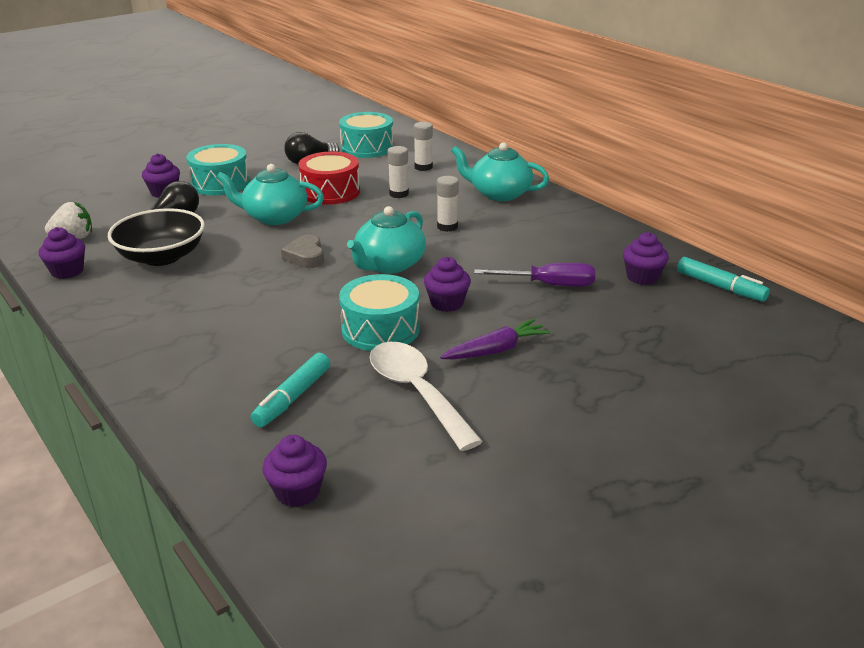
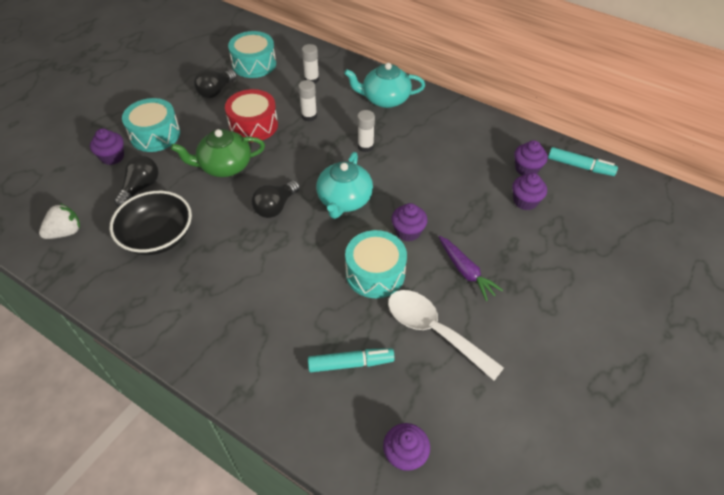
camera: 20 degrees left, 20 degrees up
purple cupcake [39,227,85,279] -> purple cupcake moved to [512,173,547,210]
turquoise teapot [216,164,324,225] -> green teapot [171,129,265,177]
turquoise marker [251,353,330,427] -> turquoise marker turned 105 degrees counterclockwise [308,348,395,372]
grey heart [281,235,324,268] -> black light bulb [251,180,300,218]
purple carrot [440,319,551,359] -> purple carrot turned 105 degrees clockwise [439,236,503,301]
purple screwdriver [474,263,595,286] -> none

